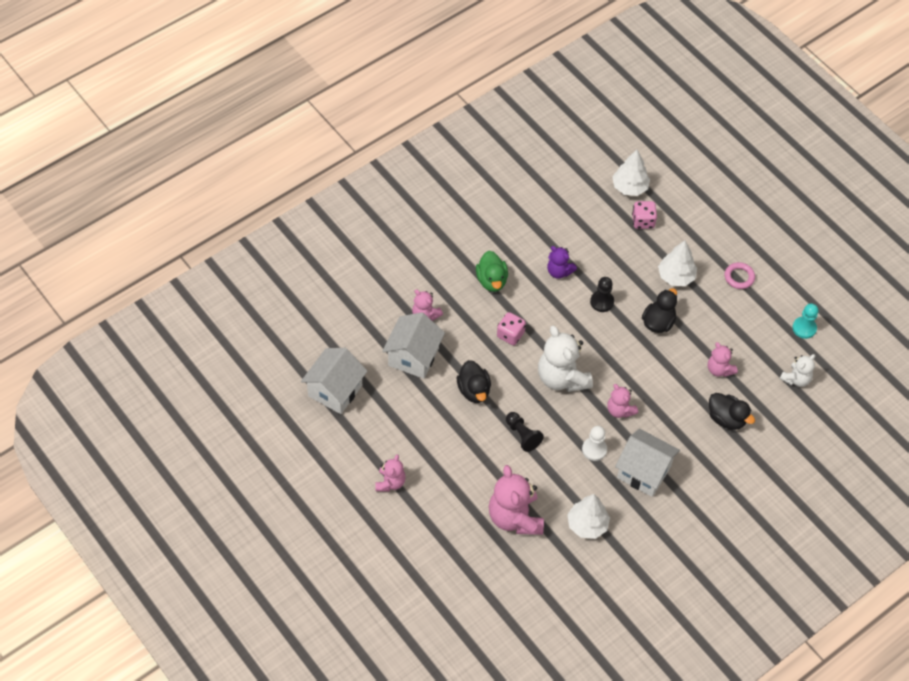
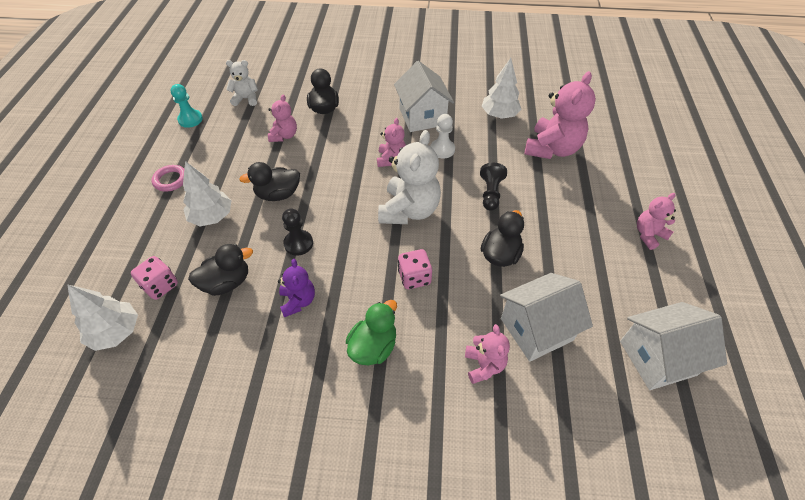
camera: 135 degrees left, 5 degrees down
none -> black duck [188,244,253,296]

